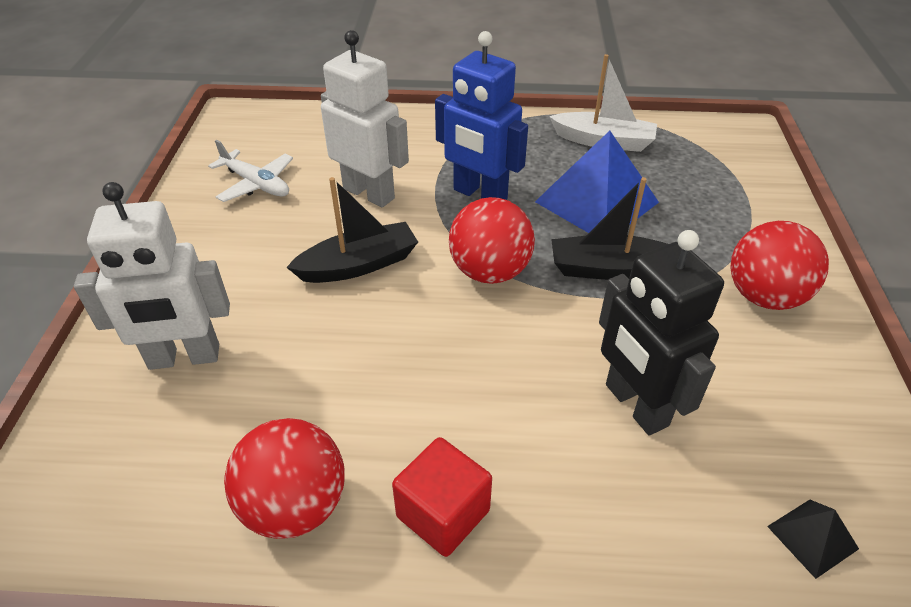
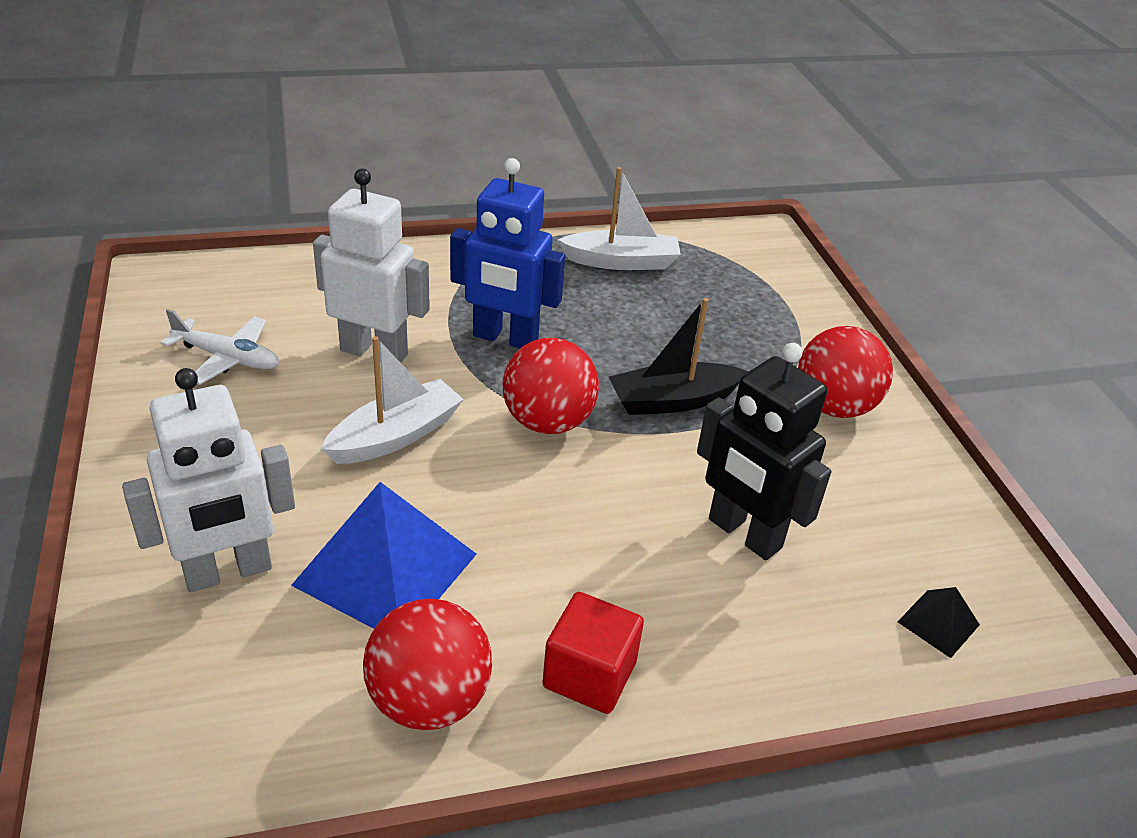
camera: 20 degrees left, 5 degrees down
black boat [286,177,418,283] -> white boat [321,336,464,464]
blue pyramid [535,131,659,233] -> blue pyramid moved to [291,482,477,629]

